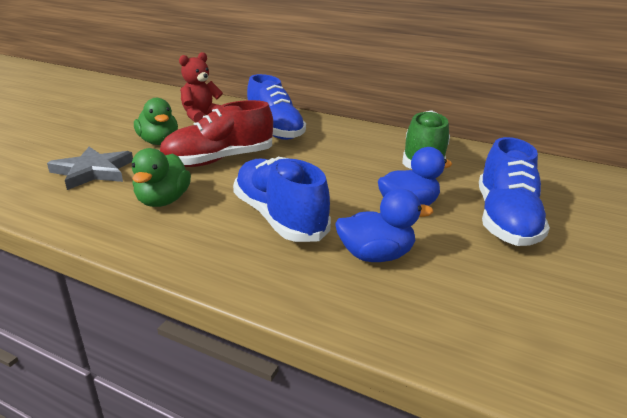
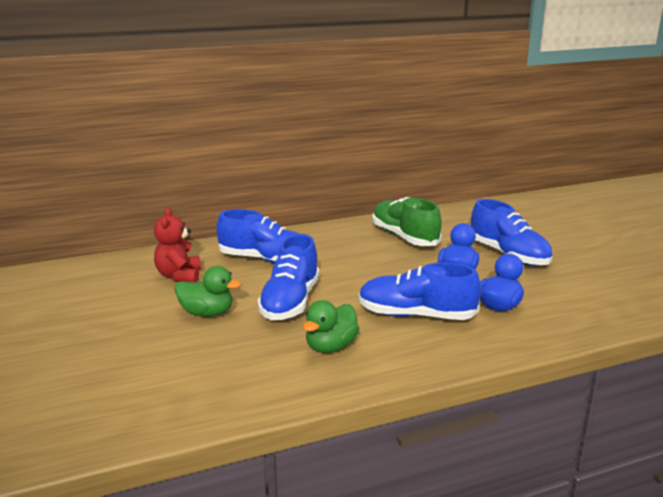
camera: 45 degrees left, 5 degrees down
grey star [47,147,133,190] -> none
green duck [132,148,191,207] -> green duck turned 75 degrees clockwise [303,300,359,353]
red shoe [160,100,273,167] -> blue shoe [257,234,320,320]

